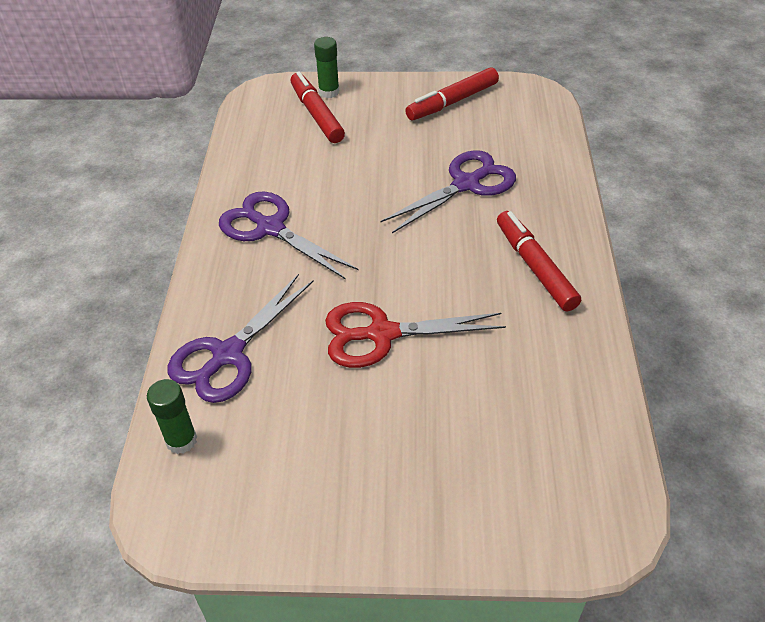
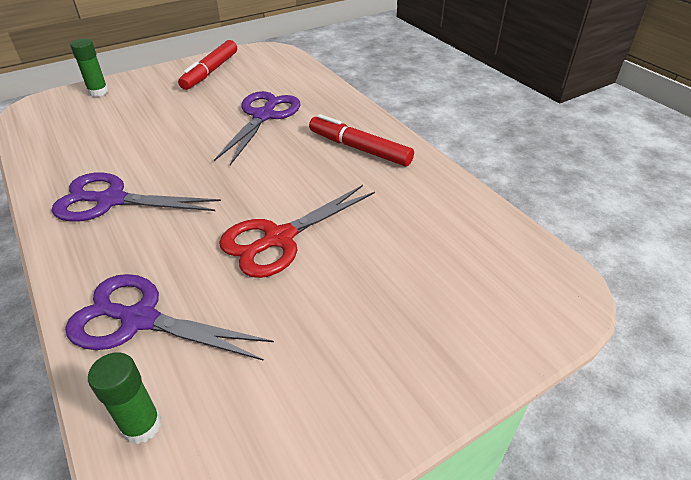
camera: 35 degrees left, 5 degrees down
purple scissors [167,274,314,403] -> purple scissors turned 105 degrees clockwise [65,274,274,361]
red marker [290,71,345,143] -> none

